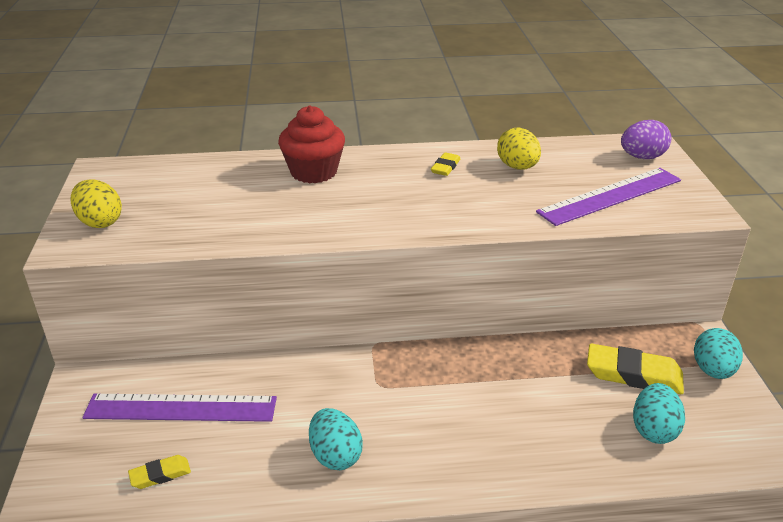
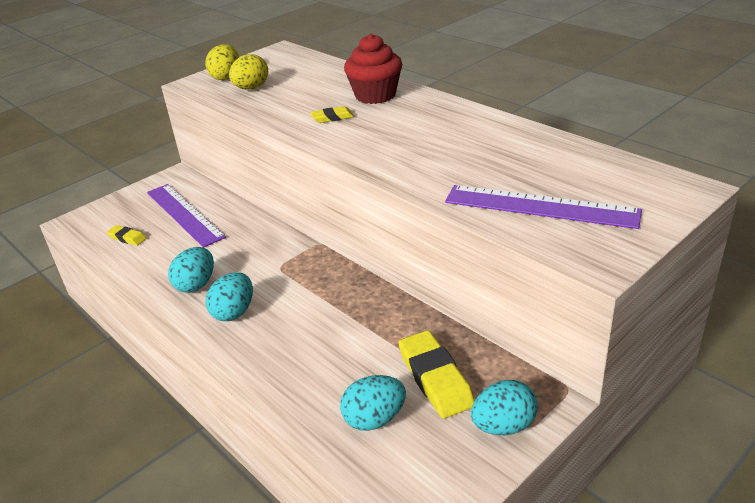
camera: 55 degrees right, 0 degrees up
yellow eraser [431,153,461,176] -> yellow eraser moved to [311,106,354,123]
yellow egg [497,128,541,170] -> yellow egg moved to [229,54,269,89]
purple egg [621,120,671,159] -> none
none -> turquoise egg [206,272,253,321]

